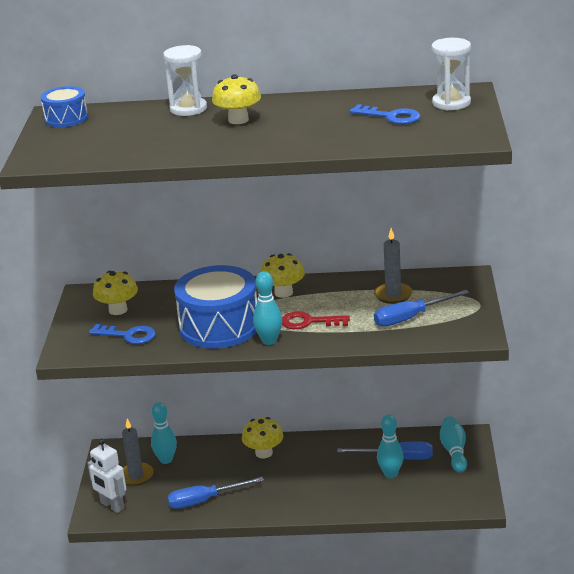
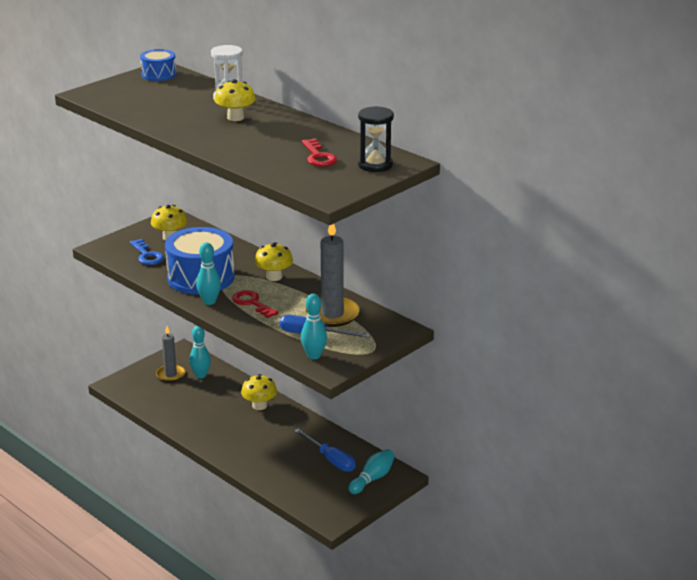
camera: 40 degrees right, 0 degrees up
white robot [88,439,126,513] -> none
blue screwdriver [167,477,264,509] -> none
blue key [350,104,420,124] -> red key [302,139,337,167]
grey candle [374,228,413,304] -> grey candle [305,224,360,327], size x1.58
turquoise bowling pin [377,414,404,478] -> turquoise bowling pin moved to [301,294,327,359]
white hourglass [431,38,471,110] -> black hourglass [358,106,394,172]

